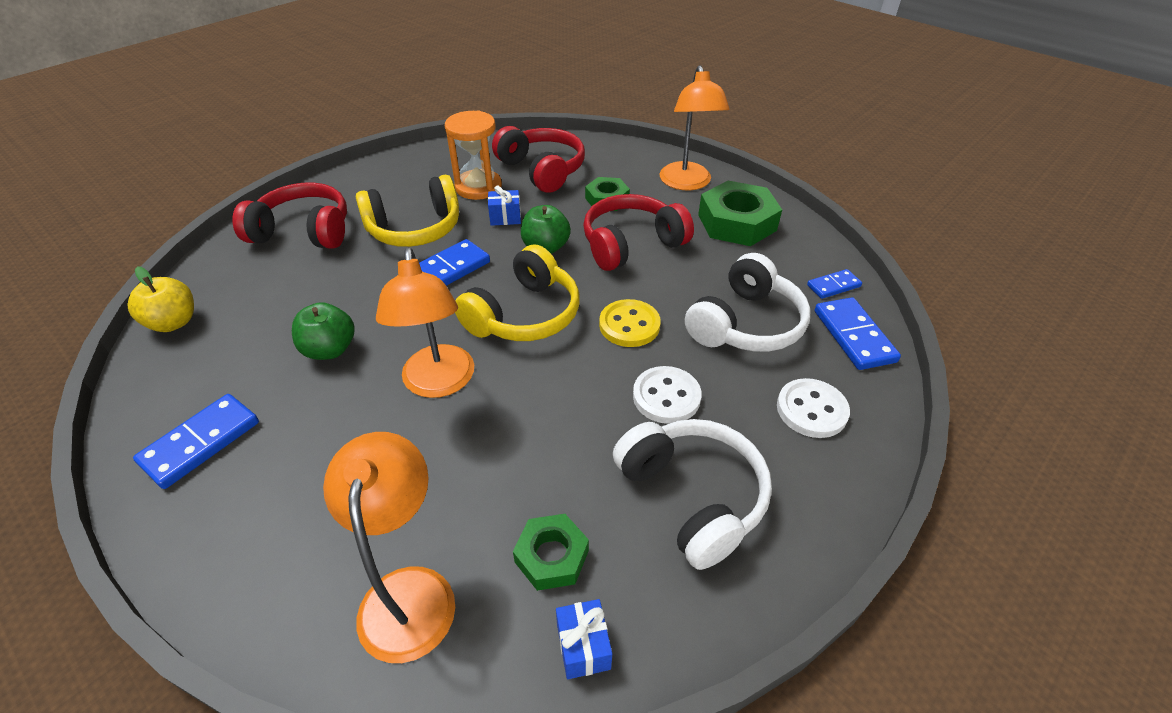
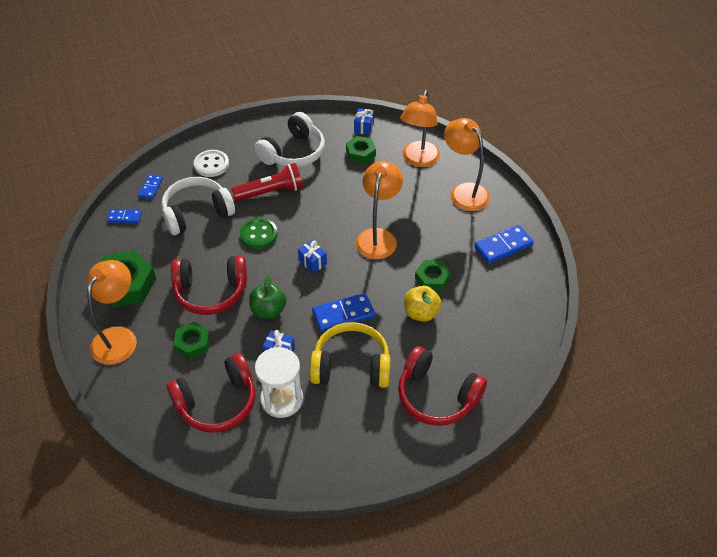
camera: 155 degrees left, 5 degrees up
yellow apple [128,266,194,332] -> yellow apple moved to [404,285,442,322]
green apple [292,302,355,360] -> green nut [415,260,451,291]
orange hourglass [445,110,502,200] -> white hourglass [255,347,303,418]
yellow headphones [455,245,579,341] -> blue gift [298,240,327,273]
red headphones [492,126,585,193] -> red headphones turned 105 degrees counterclockwise [167,353,255,433]
yellow button [599,299,661,347] -> green button [240,218,278,249]
white headphones [613,419,772,570] -> white headphones turned 135 degrees counterclockwise [254,112,325,167]
white button [633,366,702,424] -> red flashlight [231,163,303,201]
blue domino [815,297,901,370] -> blue domino [138,174,163,199], size x0.60
none -> orange lamp [444,118,490,211]

